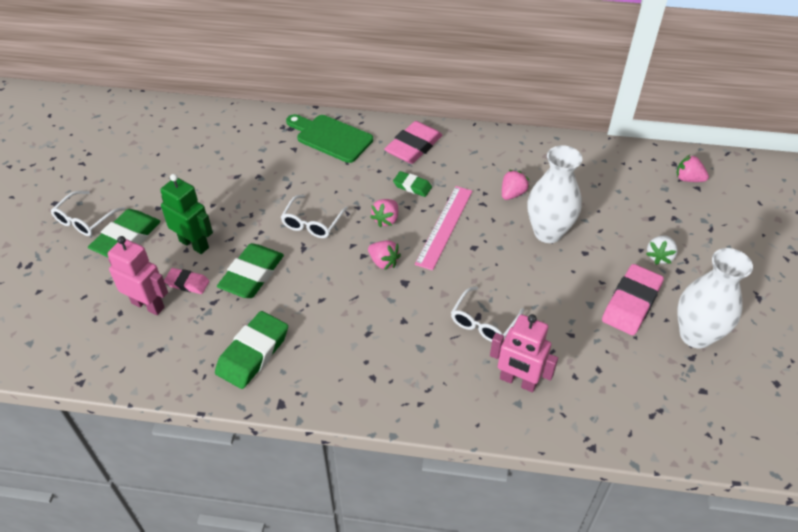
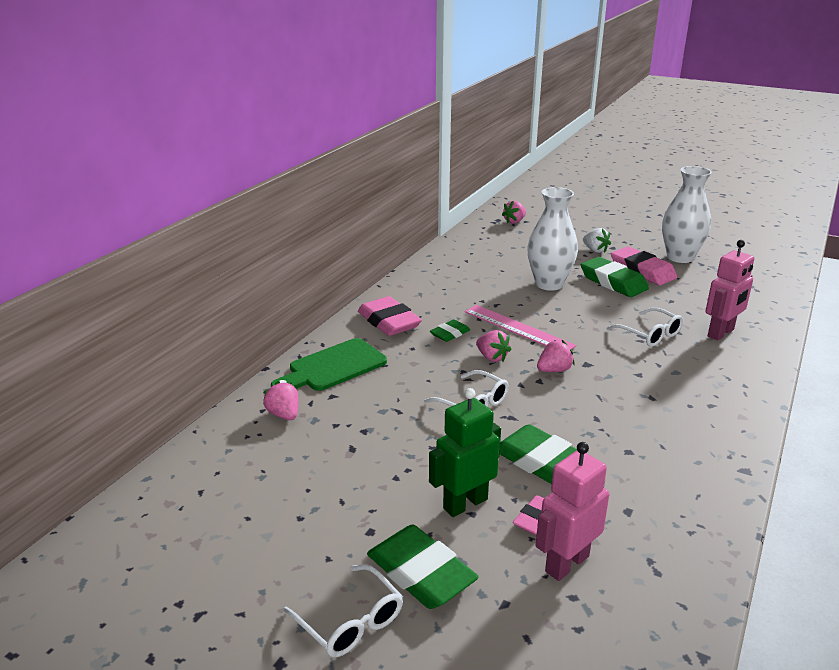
camera: 70 degrees left, 20 degrees down
green eraser [215,311,288,389] -> green eraser moved to [581,257,649,297]
pink strawberry [502,170,529,200] -> pink strawberry moved to [263,381,299,420]

